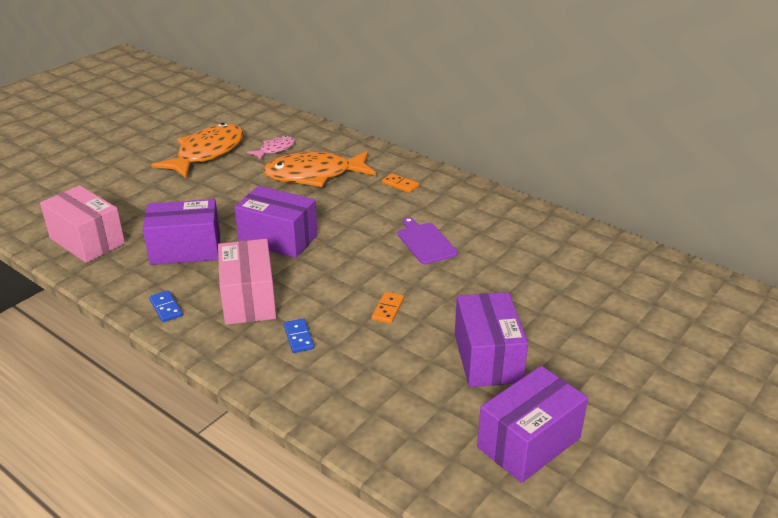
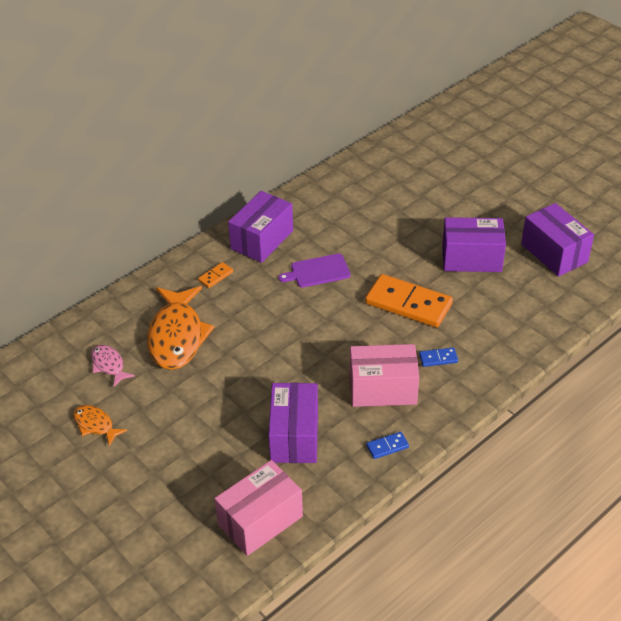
camera: 80 degrees left, 10 degrees up
orange fish [151,123,244,178] -> orange fish [73,405,128,446], size x0.49
purple box [234,186,318,258] -> purple box moved to [228,191,293,263]
orange domino [372,292,404,324] -> orange domino [365,274,453,328], size x2.30

